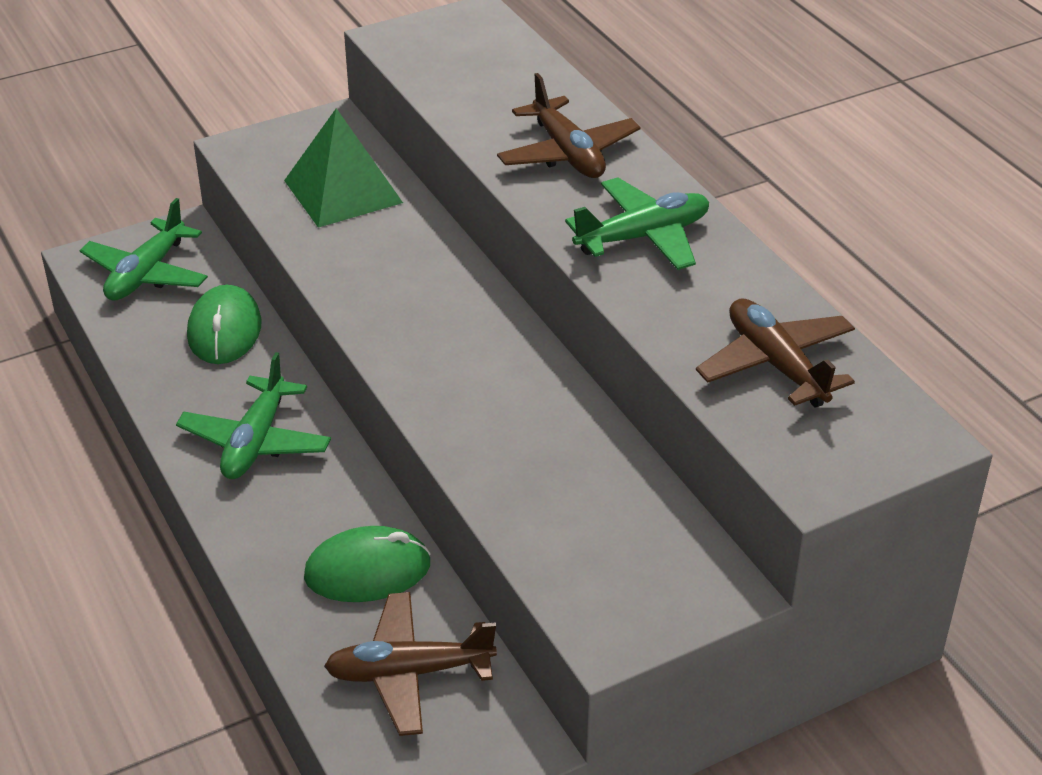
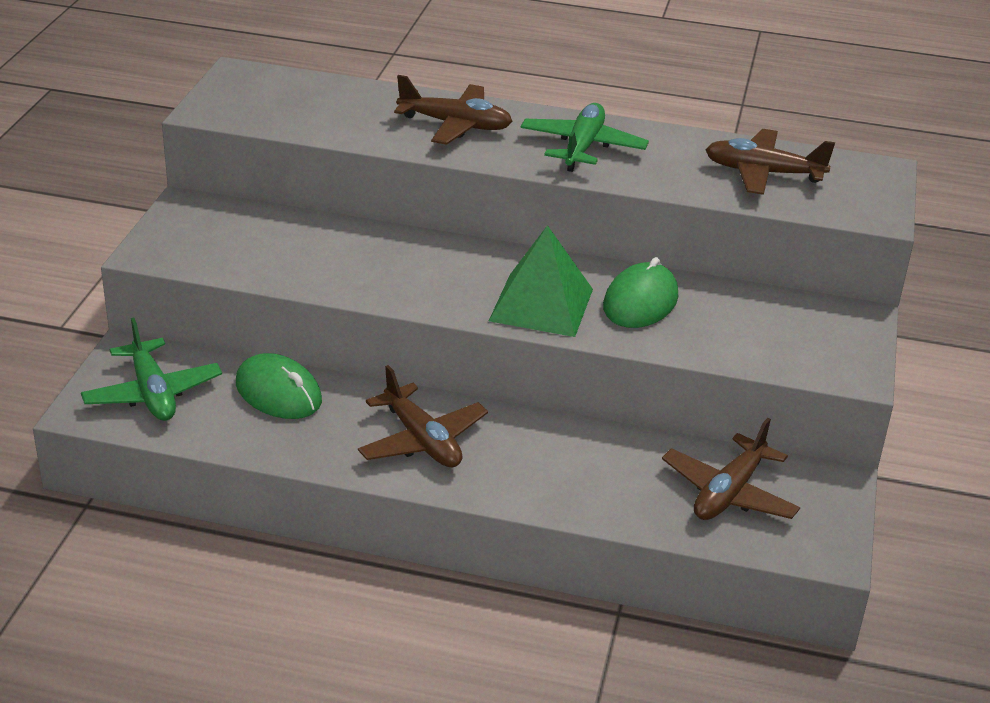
camera: 50 degrees left, 5 degrees down
green plane [176,352,331,479] -> brown plane [358,365,488,467]
green pyramid [284,108,403,228] -> green pyramid moved to [489,225,593,337]
green mouse [304,526,431,602] -> green mouse moved to [603,257,678,328]

